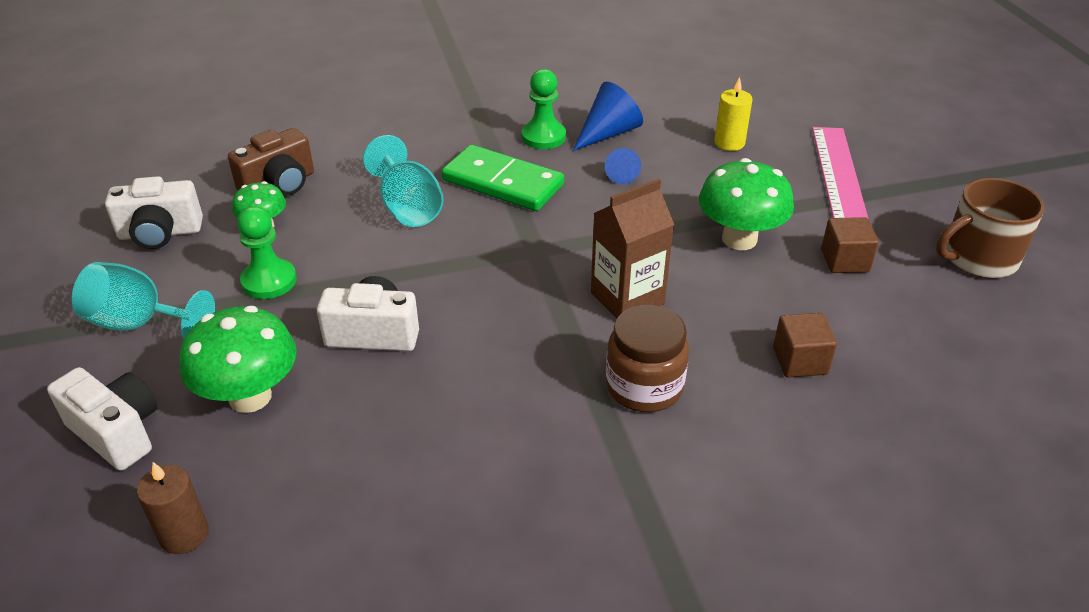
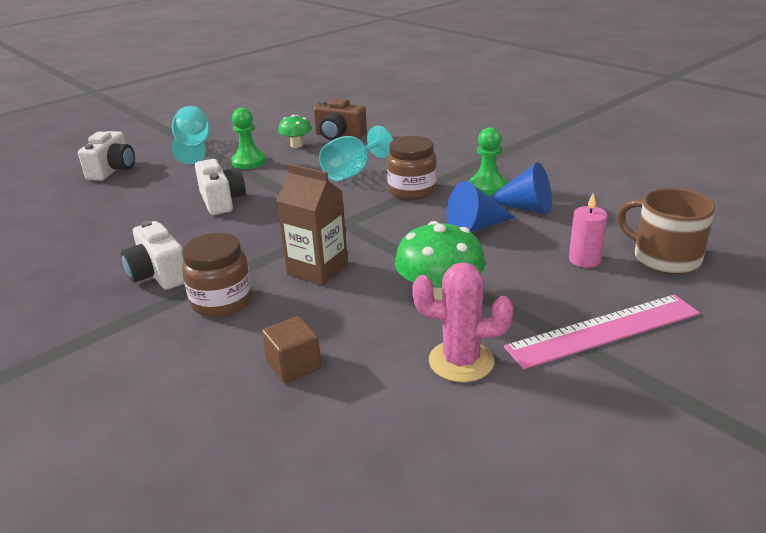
camera: 65 degrees right, 10 degrees down
white camera [105,176,203,249] -> white camera moved to [121,220,184,290]
brown candle [137,462,209,554] -> none
green mushroom [180,306,297,413] -> none
green domino [442,145,564,211] -> brown jar [387,136,437,200]
blue cone [605,148,641,184] -> blue cone [446,181,515,232], size x1.68
yellow candle [714,77,753,151] -> pink candle [569,193,608,268]
brown cube [821,217,879,273] -> pink cactus [412,262,513,382]
brown mug [936,178,1045,278] -> brown mug moved to [617,188,715,274]

